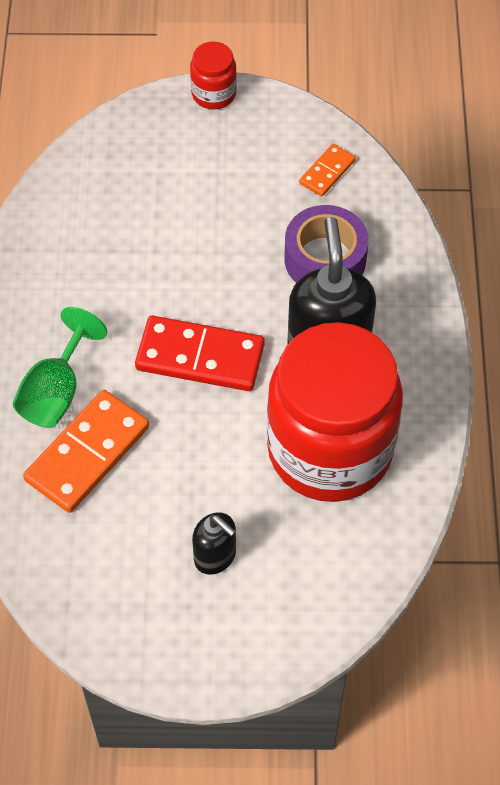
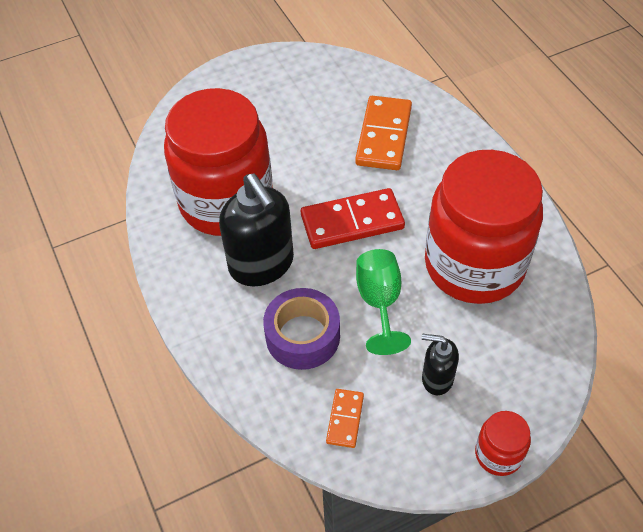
camera: 155 degrees right, 5 degrees down
green goblet [13,307,107,428] -> green goblet moved to [356,249,411,355]
black soap dispenser [192,512,236,575] -> black soap dispenser moved to [422,334,459,395]
none -> red jar [425,150,543,304]

